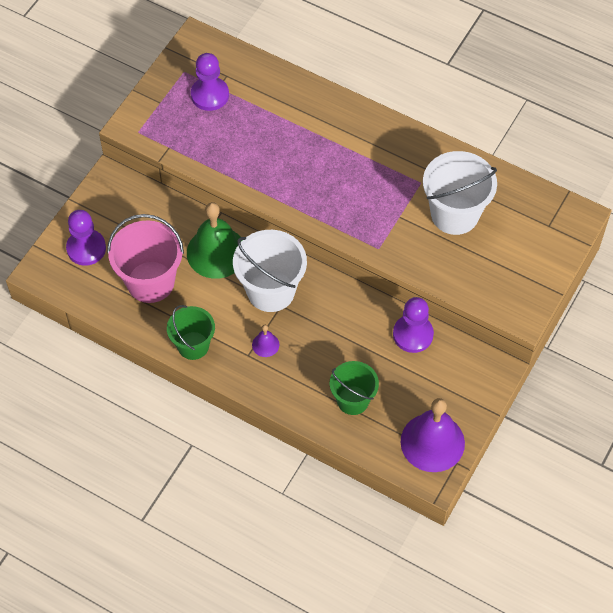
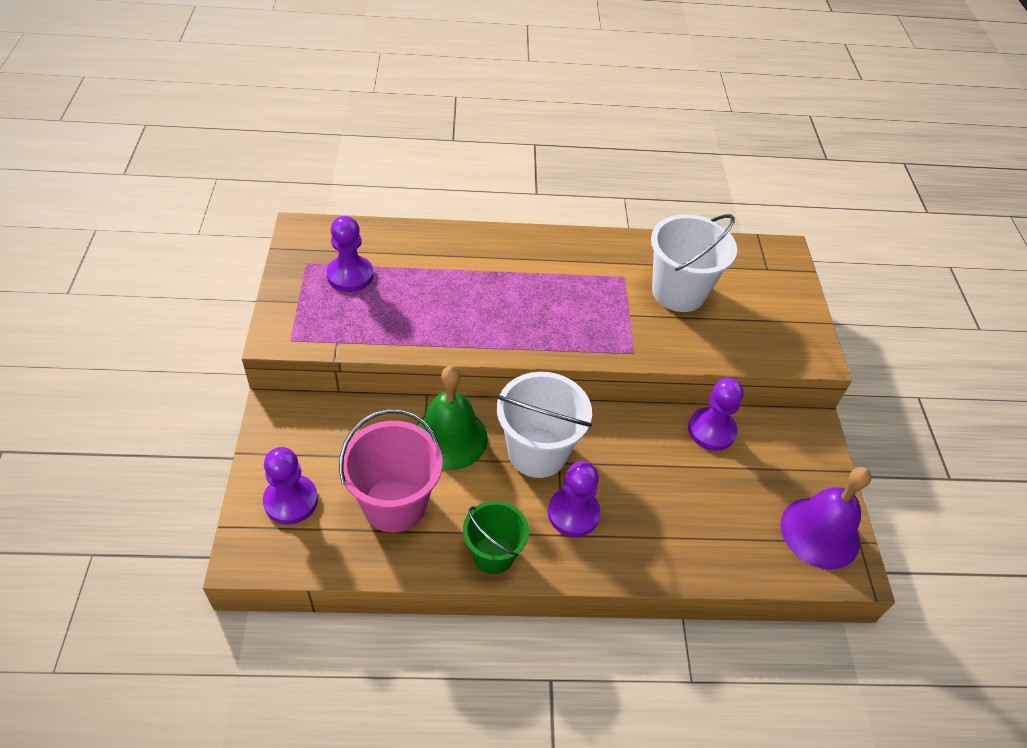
camera: 35 degrees left, 10 degrees down
purple bell [252,325,279,357] -> purple pawn [548,461,601,537]
green bucket [329,361,379,415] -> none

